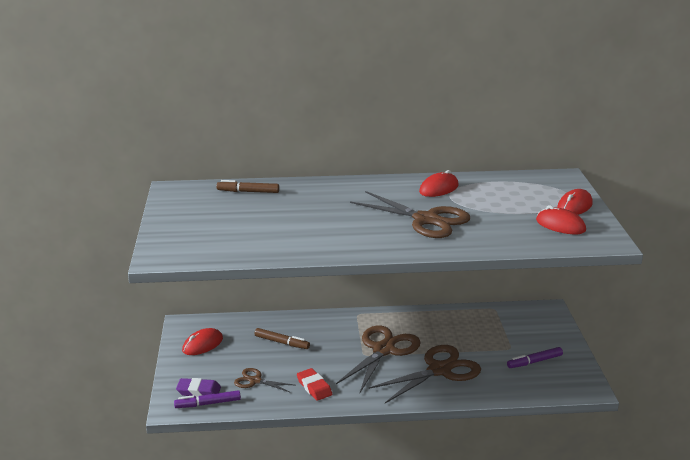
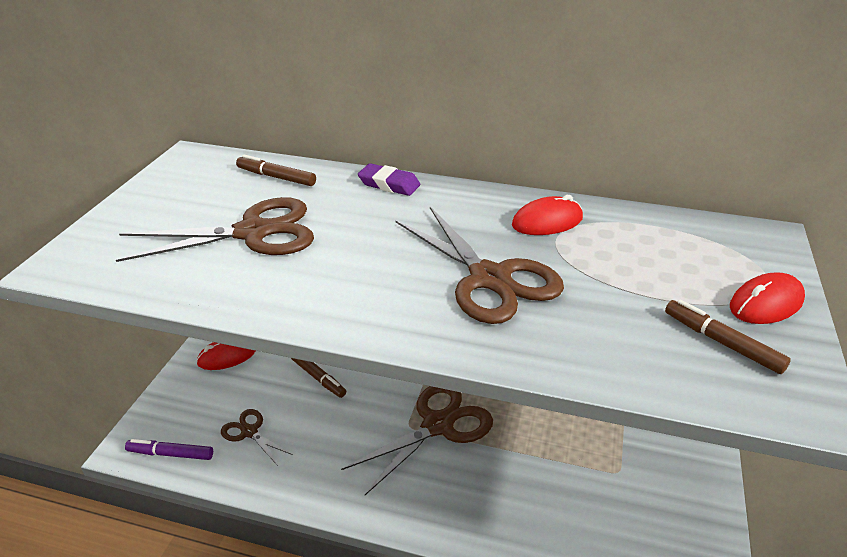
camera: 20 degrees right, 10 degrees up
purple eraser [176,378,221,397] -> purple eraser moved to [358,163,420,196]
red eraser [297,368,332,401] -> none
brown scissors [369,345,481,403] -> brown scissors moved to [116,197,314,262]
purple marker [507,347,563,368] -> none
red mouse [536,205,586,234] -> brown marker [665,300,791,374]

